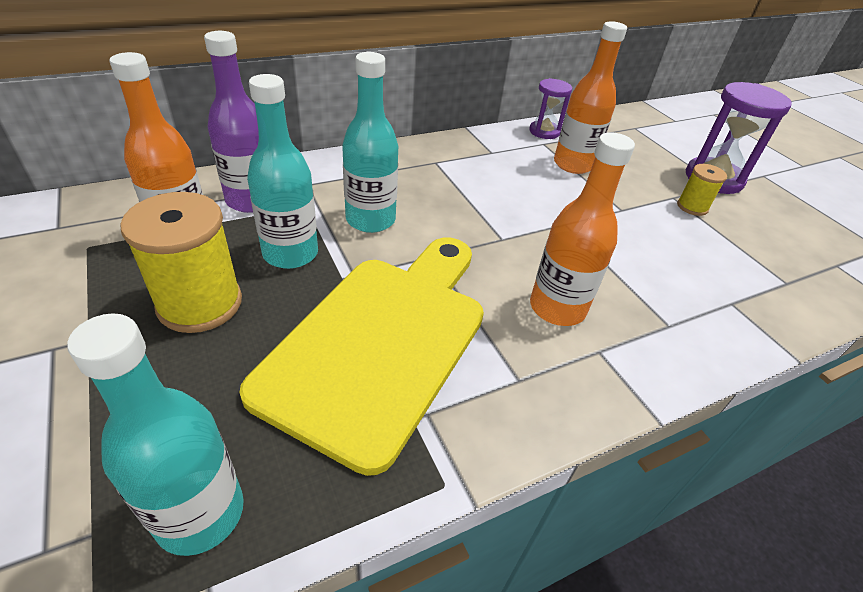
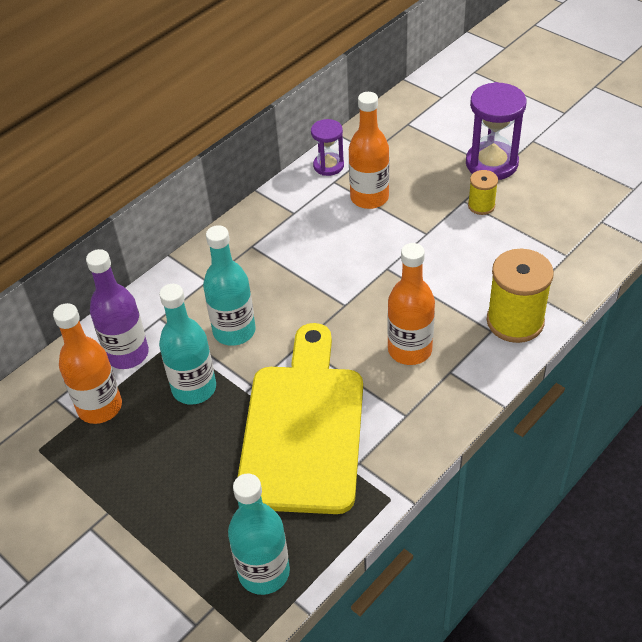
camera: 15 degrees left, 5 degrees up
yellow spool [120,192,242,333] -> yellow spool moved to [487,249,554,343]

